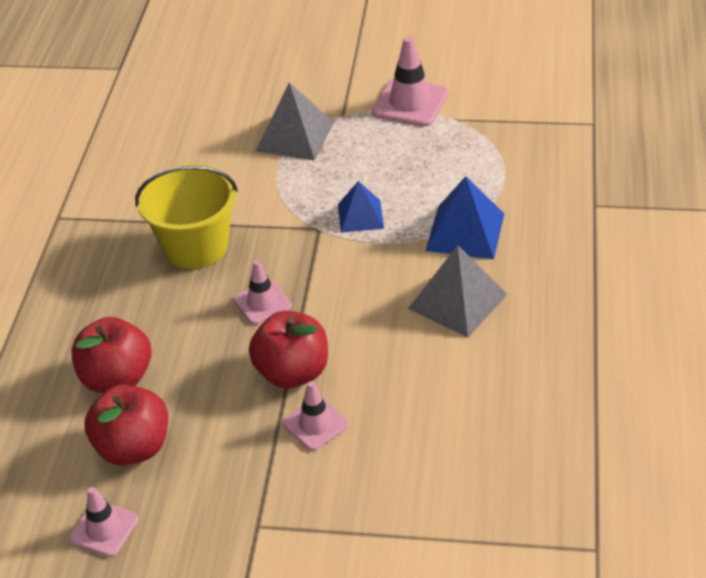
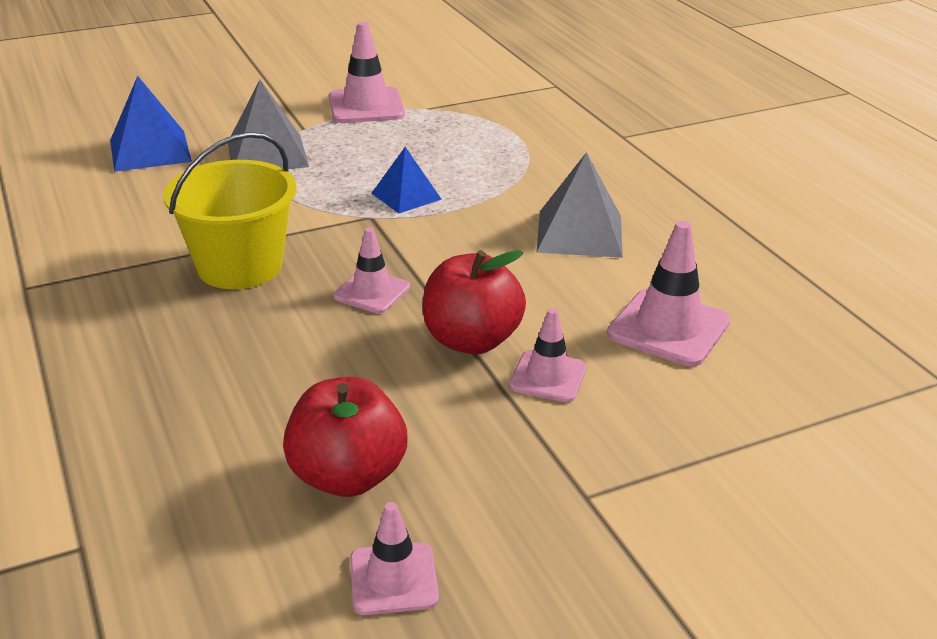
camera: 35 degrees left, 10 degrees down
red apple [71,317,152,393] -> none
blue pyramid [426,176,504,259] -> blue pyramid moved to [110,76,192,172]
none -> pink traffic cone [607,221,730,366]

